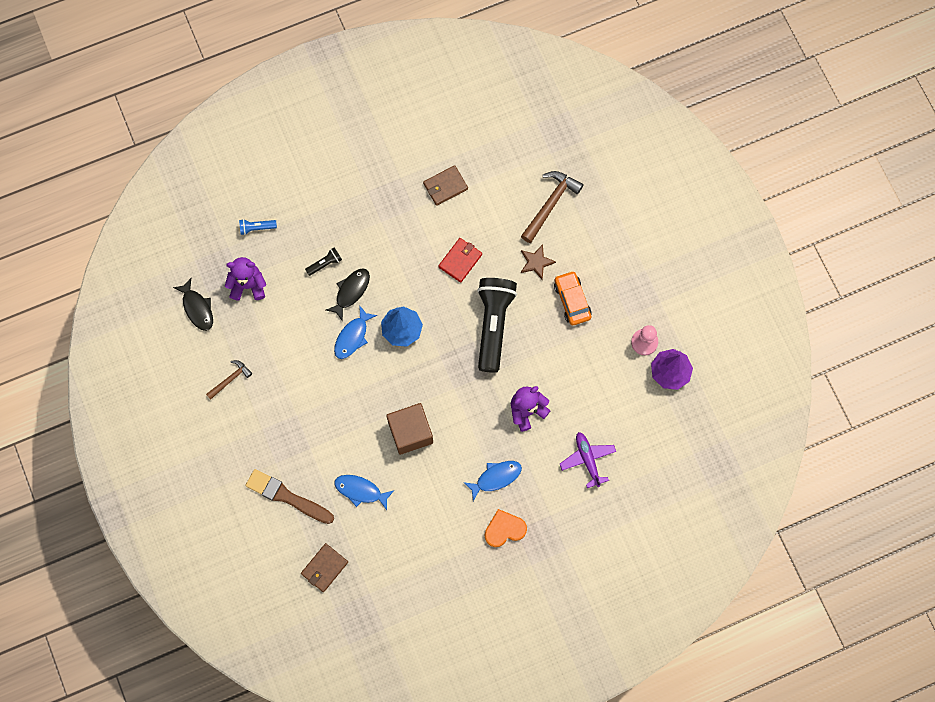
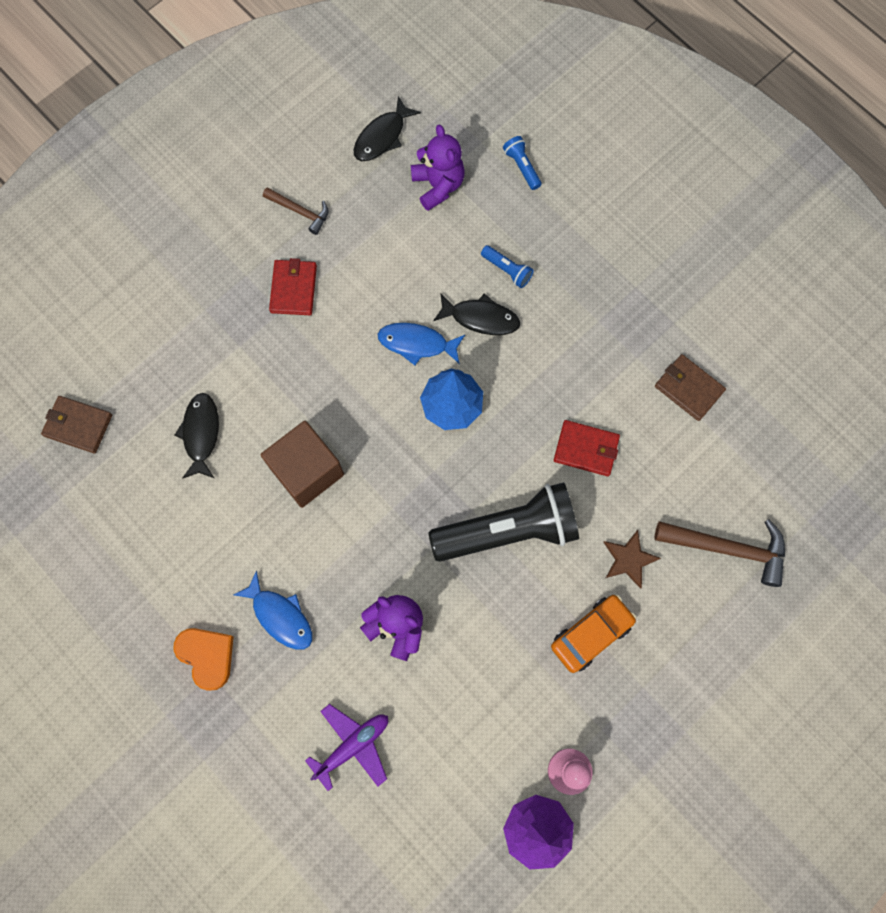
camera: 70 degrees right, 0 degrees up
brown brush [245,469,334,524] -> none
black flashlight [305,247,342,276] -> blue flashlight [481,245,534,288]
blue fish [334,475,394,510] -> black fish [174,393,219,479]
none -> red wallet [269,258,317,315]

